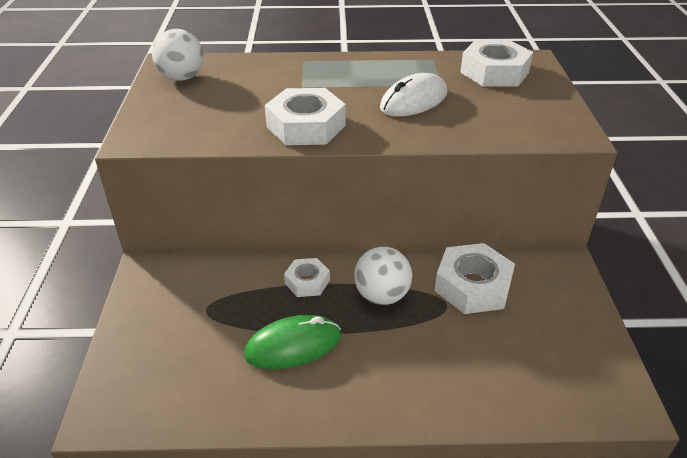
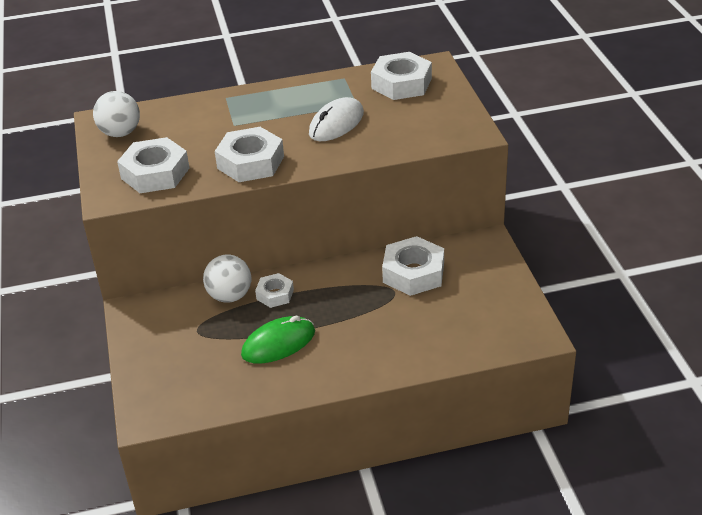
camera: 10 degrees left, 0 degrees up
white ball [354,247,412,305] -> white ball moved to [203,255,251,303]
none -> white nut [117,137,189,193]

